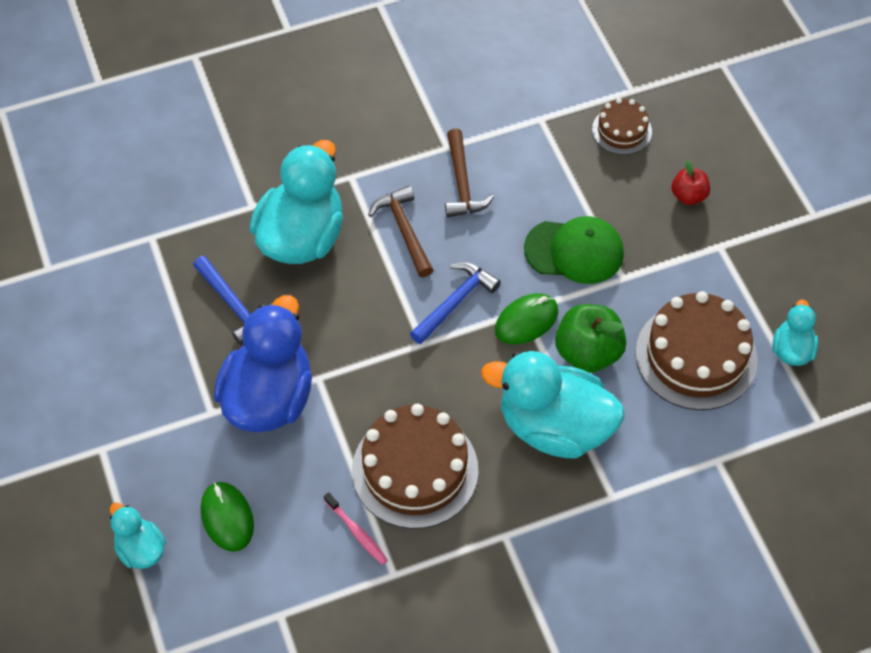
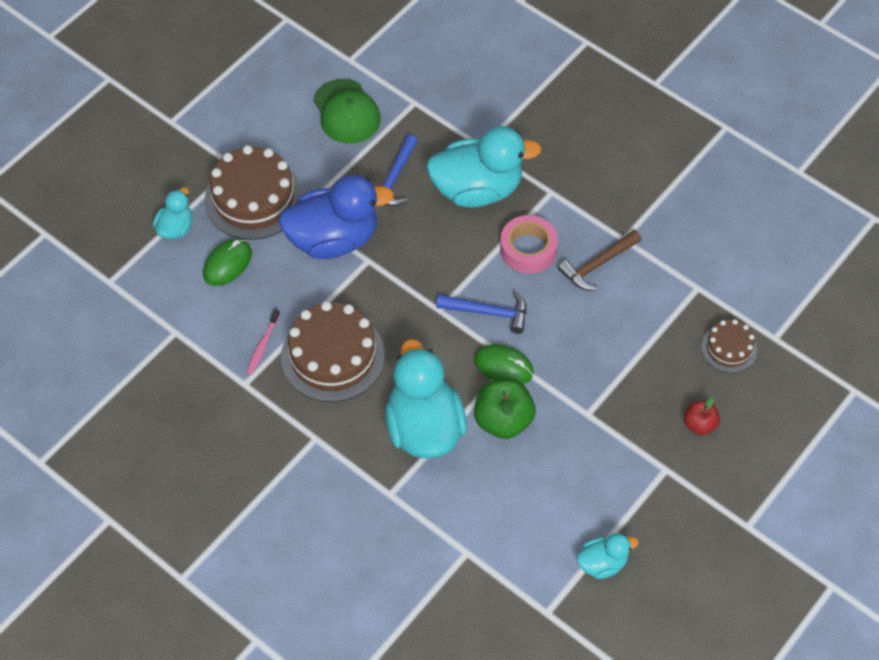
camera: 60 degrees right, 0 degrees up
brown hammer [368,186,433,277] -> pink tape [500,215,558,274]
green cap [524,216,624,284] -> green cap moved to [313,79,381,144]
brown cake [635,291,758,410] -> brown cake moved to [205,145,303,240]

